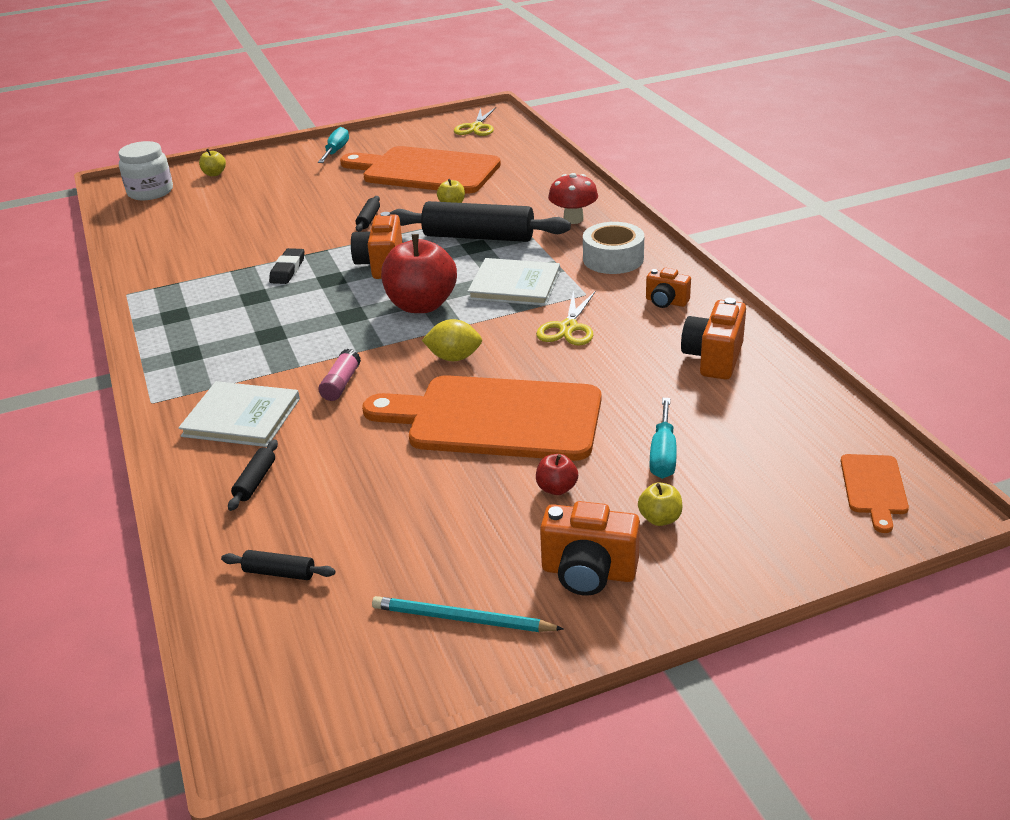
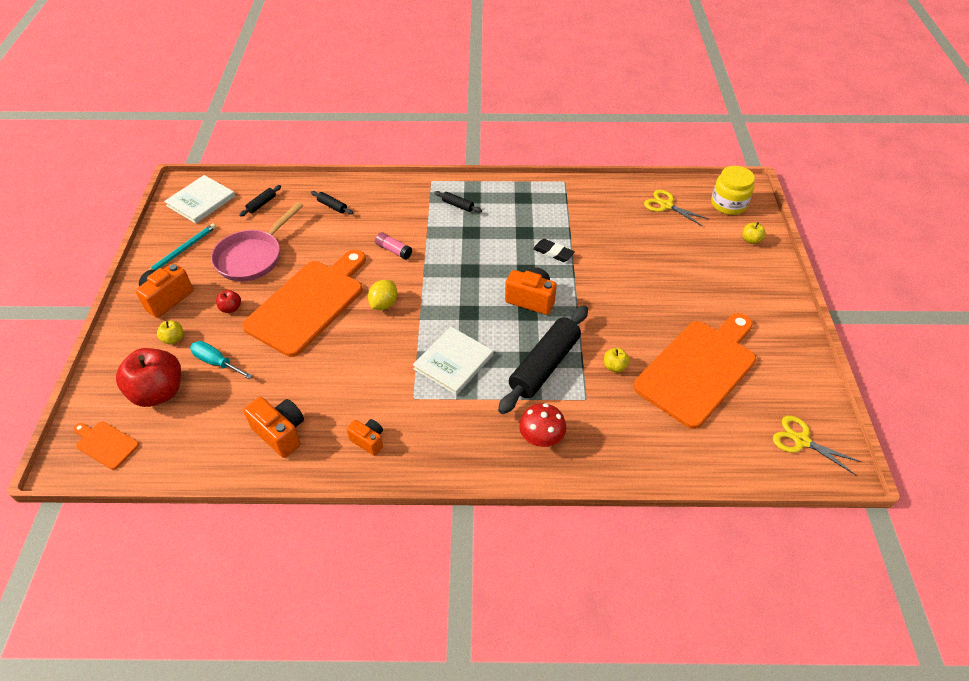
camera: 110 degrees right, 15 degrees up
white jar [119,141,173,200] -> yellow jar [711,166,755,215]
white book [179,381,300,447] -> white book moved to [164,175,235,224]
turquoise screwdriver [318,127,349,163] -> none
black rolling pin [356,196,380,232] -> black rolling pin moved to [434,191,482,213]
red apple [381,234,457,313] -> red apple moved to [116,348,181,407]
yellow scissors [536,290,596,345] -> yellow scissors moved to [644,190,709,227]
white tape [583,222,644,274] -> none
orange camera [646,268,691,308] -> orange camera turned 75 degrees clockwise [346,419,383,456]
none -> pink pan [211,202,303,281]

